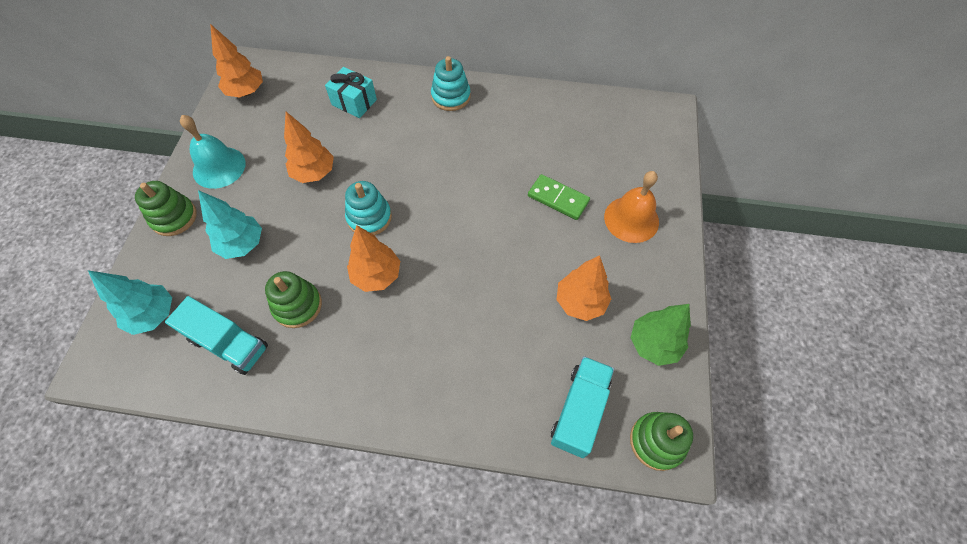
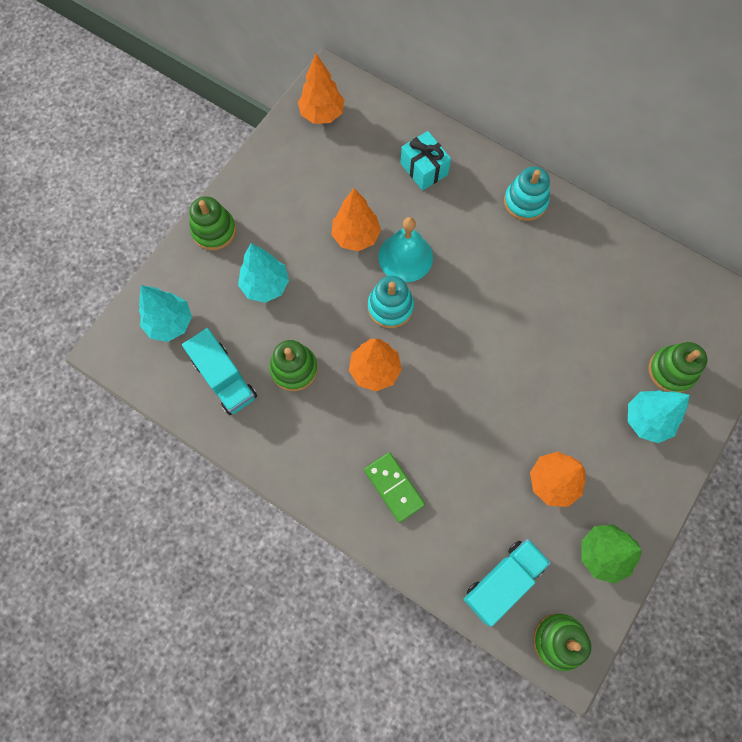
camera: 25 degrees right, 10 degrees up
turquoise bell [180,115,246,189] -> turquoise bell moved to [378,217,433,282]
green domino [528,174,590,220] -> green domino moved to [364,452,425,523]
orange bell [604,171,659,243] -> turquoise tree [628,390,690,443]
none -> green stacking toy [649,342,707,393]

